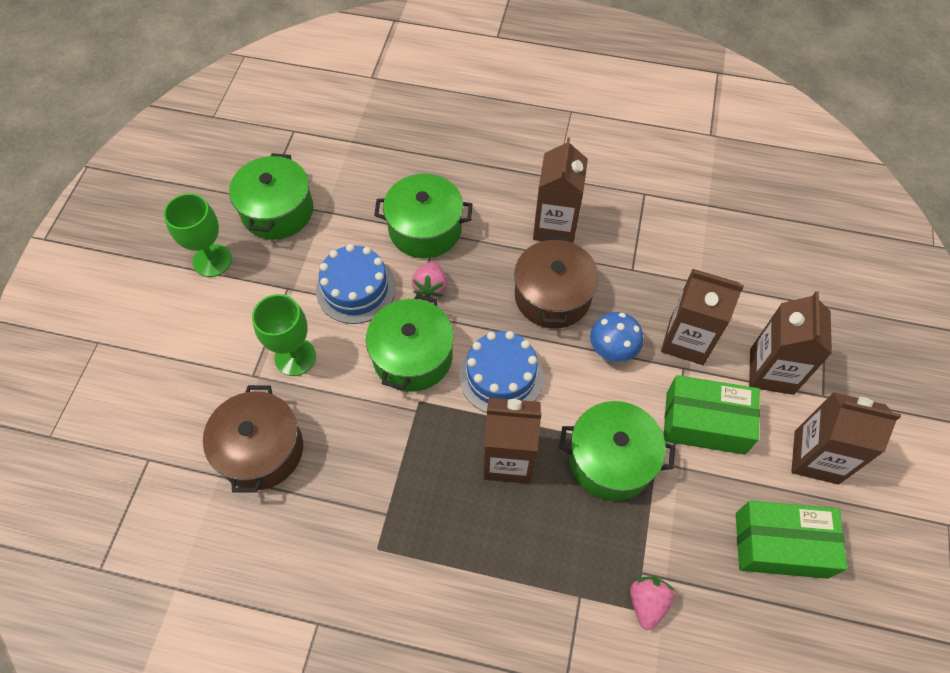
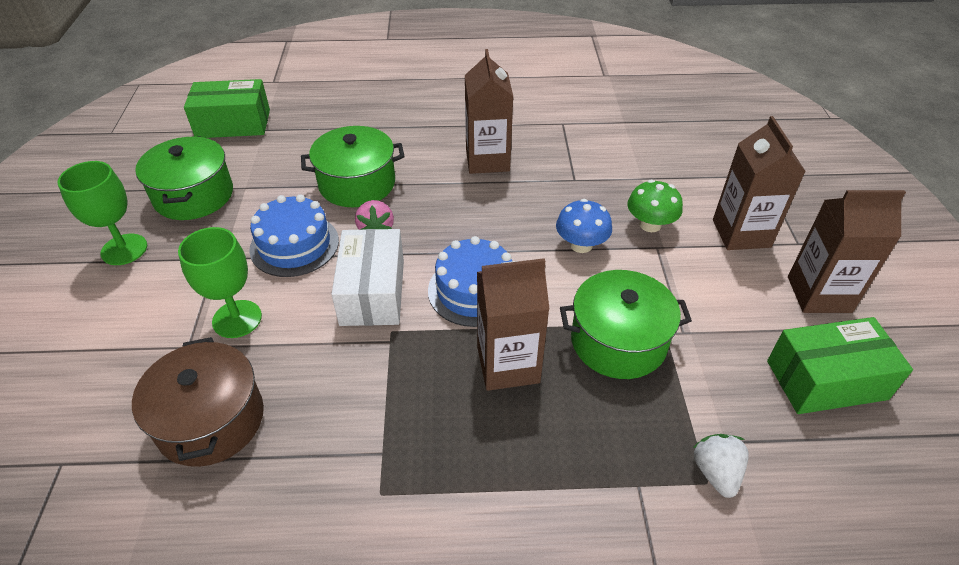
camera: 15 degrees left, 15 degrees down
green pot [366,294,454,392] -> white box [331,229,404,326]
brown pot [514,236,599,329] -> none
pink strawberry [630,576,674,630] -> white strawberry [693,434,749,498]
brown carton [661,269,744,365] -> green mushroom [627,180,683,232]
green box [664,375,760,455] -> green box moved to [184,79,270,138]

